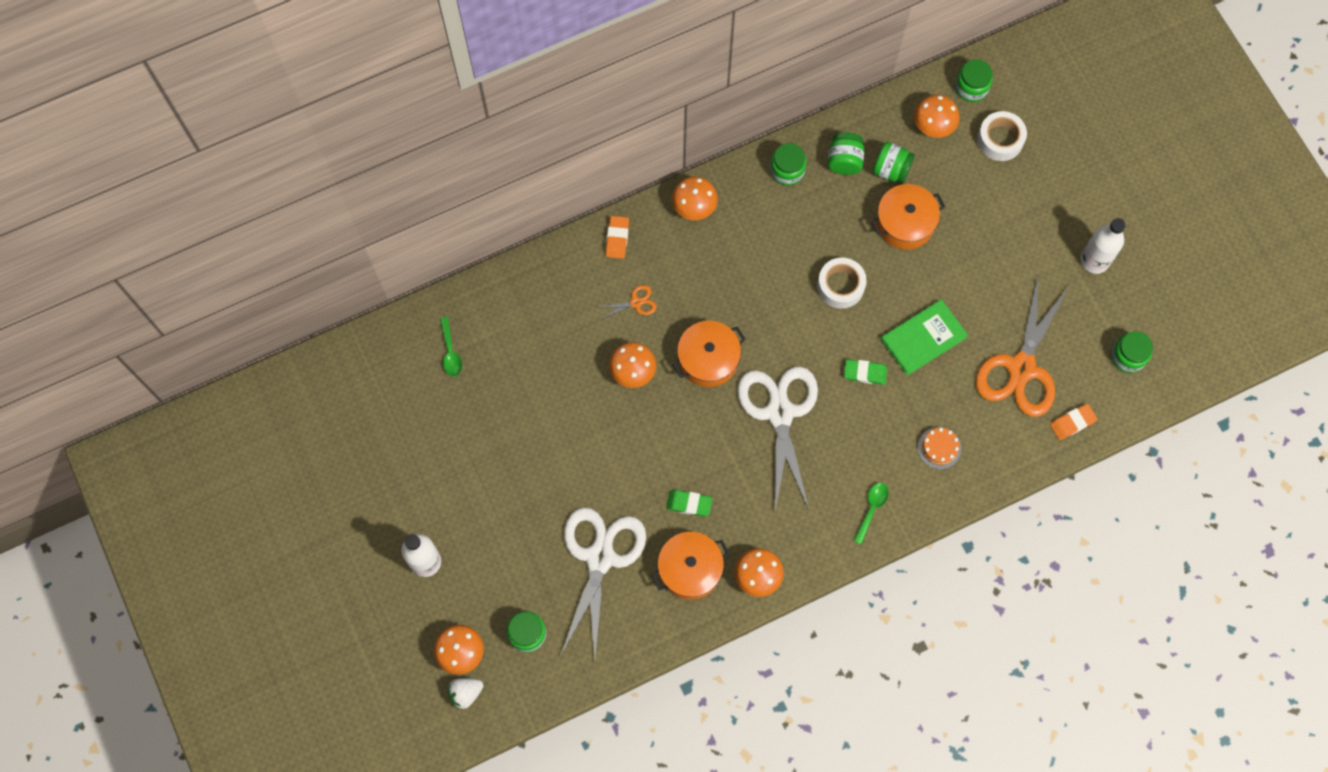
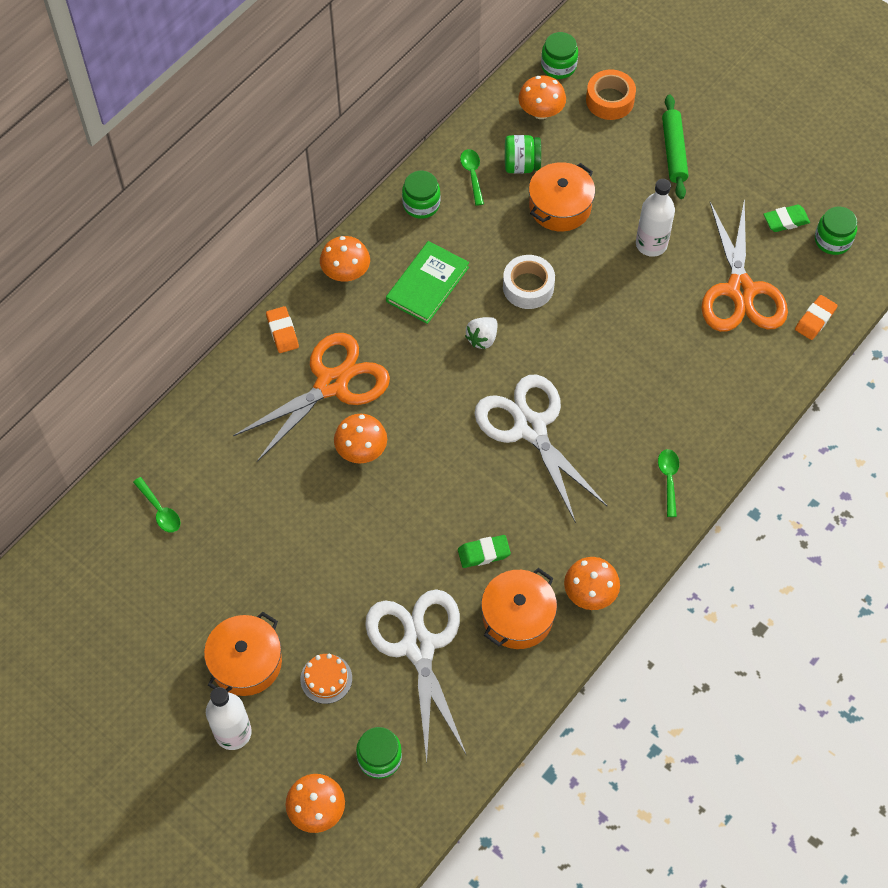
camera: 25 degrees left, 10 degrees down
white strawberry [447,678,483,709] -> white strawberry moved to [465,317,498,349]
orange scissors [595,285,657,320] -> orange scissors [233,333,390,462], size x2.45
orange pot [672,321,746,387] -> orange pot moved to [204,612,282,696]
green jar [828,132,865,175] -> green spoon [460,149,484,206]
green eraser [844,359,887,385] -> green eraser moved to [763,205,810,232]
green book [881,299,968,376] -> green book moved to [386,241,469,324]
orange cake [918,427,961,469] -> orange cake moved to [300,654,352,704]
white tape [977,111,1027,161] -> orange tape [586,70,636,120]
white bottle [1081,218,1126,274] -> white bottle moved to [636,179,675,257]
none -> green rolling pin [662,95,689,199]

